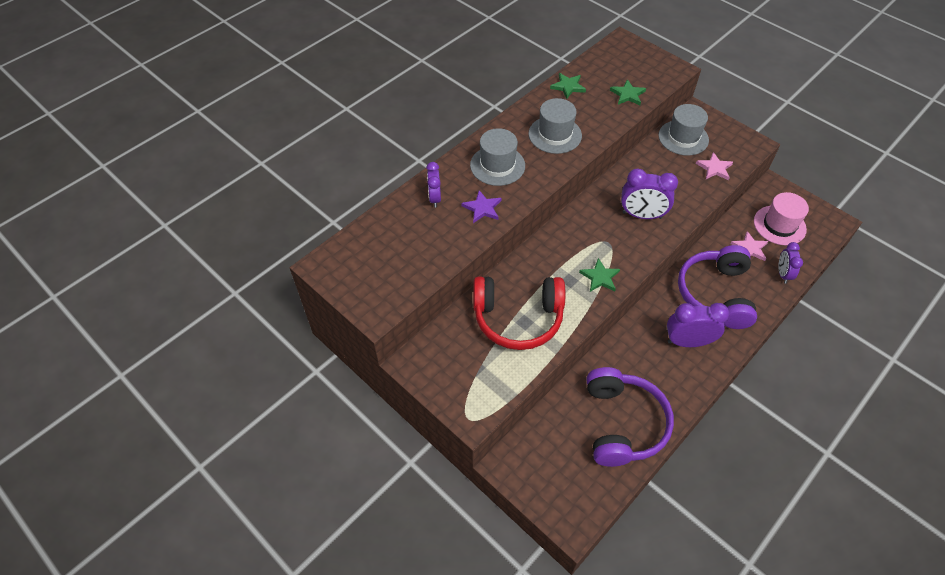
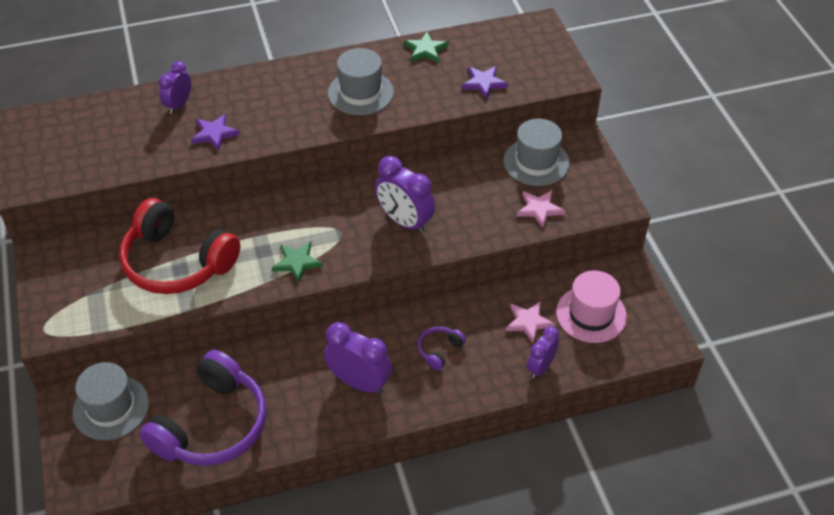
camera: 30 degrees right, 5 degrees down
grey hat [470,128,525,186] -> grey hat moved to [73,362,149,440]
green star [610,79,646,105] -> purple star [462,66,508,99]
purple headphones [678,245,757,329] -> purple headphones [418,327,466,370], size x0.41

